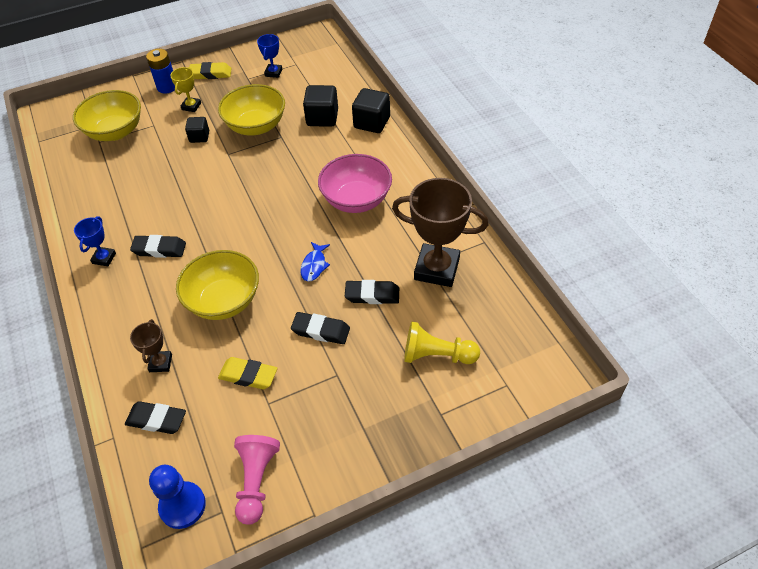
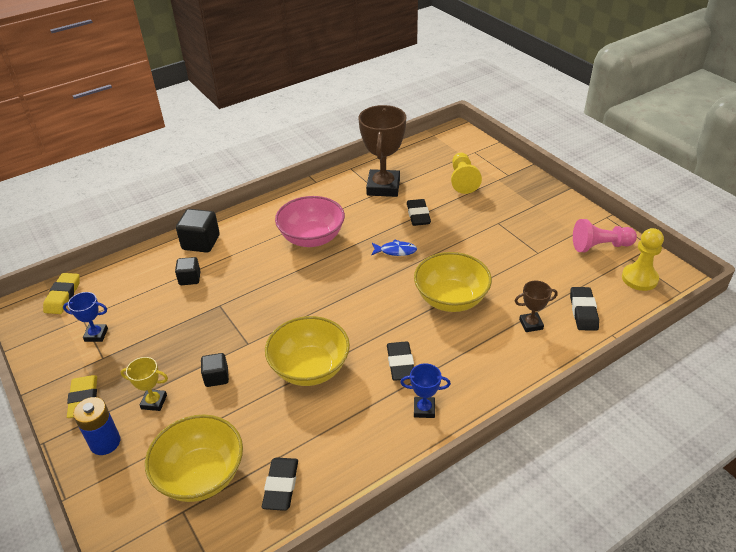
camera: 100 degrees left, 10 degrees down
blue pawn [149,465,206,529] -> yellow pawn [622,228,664,291]
yellow bowl [218,84,285,136] -> yellow bowl moved to [265,316,350,386]
yellow eraser [218,357,277,389] -> yellow eraser moved to [43,273,80,314]
black eraser [291,312,350,344] -> black eraser moved to [262,457,298,511]
black cube [303,85,338,127] -> black cube [175,257,200,285], size x0.62

